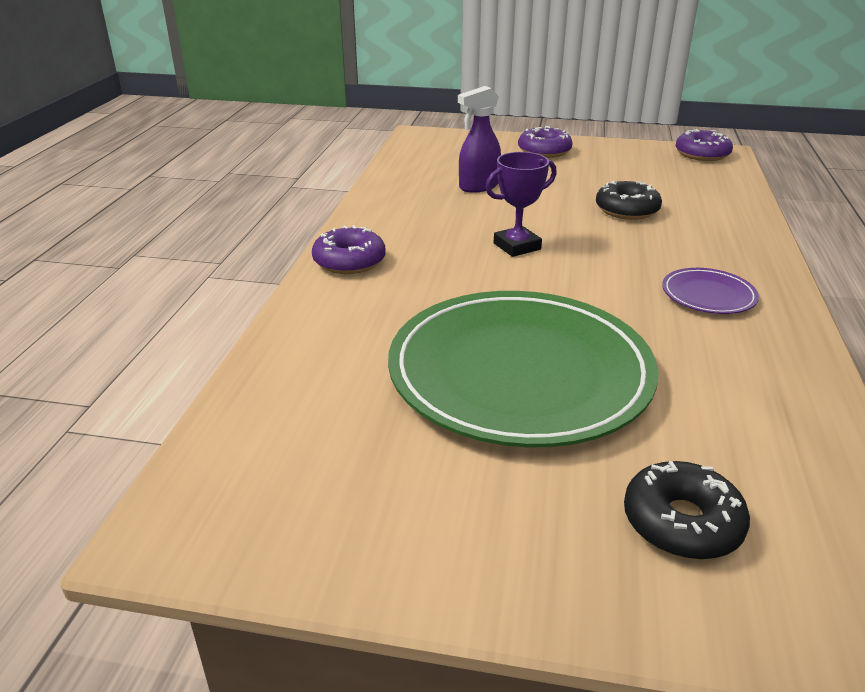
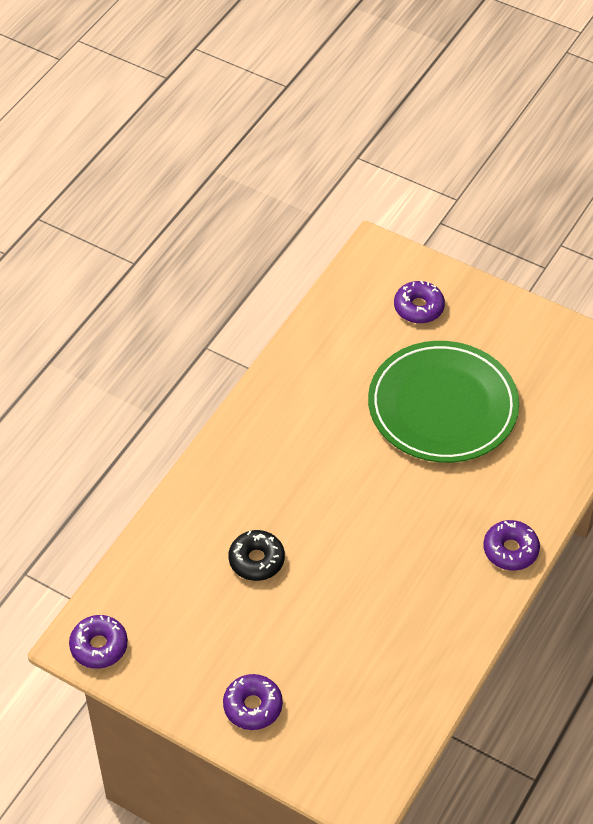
camera: 160 degrees left, 20 degrees up
purple spray bottle [458,86,501,193] -> none
purple trophy [485,152,557,257] -> none
black donut [624,461,750,560] -> purple donut [394,280,445,323]
purple plate [662,268,759,314] -> none

